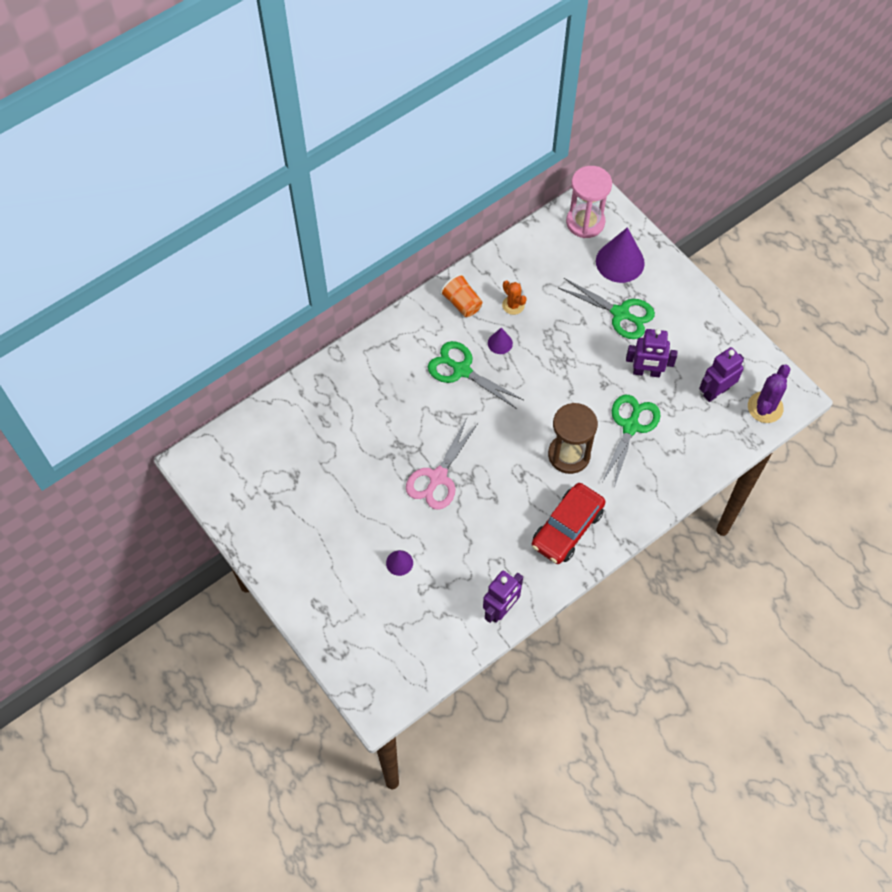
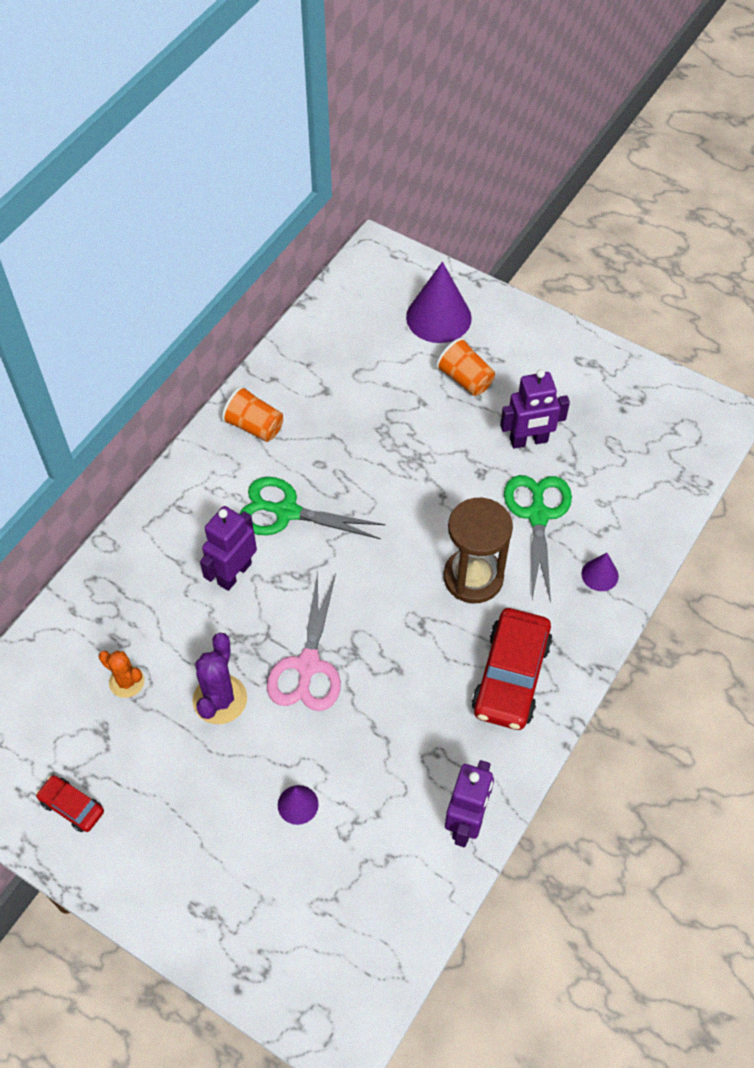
camera: 20 degrees left, 5 degrees down
purple cone [488,328,513,354] -> purple cone moved to [582,553,619,591]
orange cactus [502,280,527,315] -> orange cactus moved to [99,651,144,698]
green scissors [559,278,655,339] -> orange cup [436,338,495,396]
pink hourglass [566,166,612,238] -> none
purple robot [699,347,744,402] -> purple robot moved to [200,506,257,591]
purple cactus [748,365,790,423] -> purple cactus moved to [192,633,247,724]
none -> red car [36,775,104,832]

